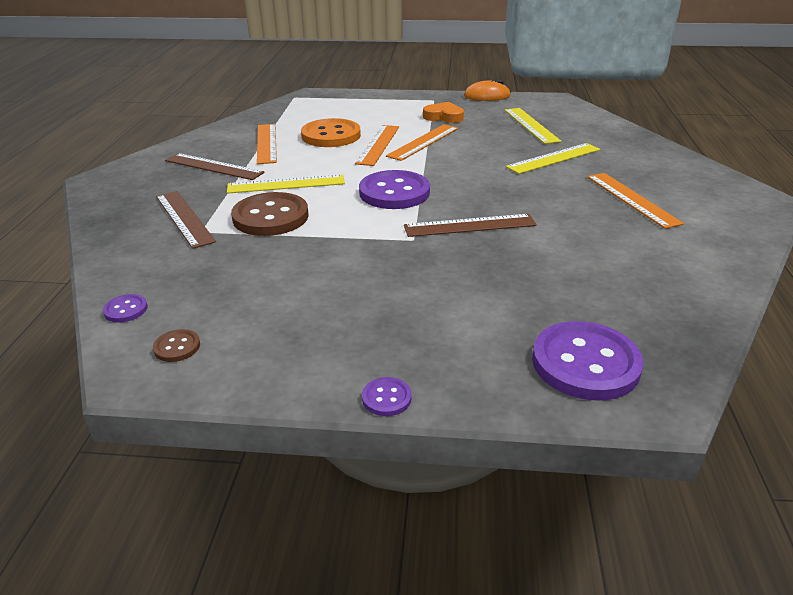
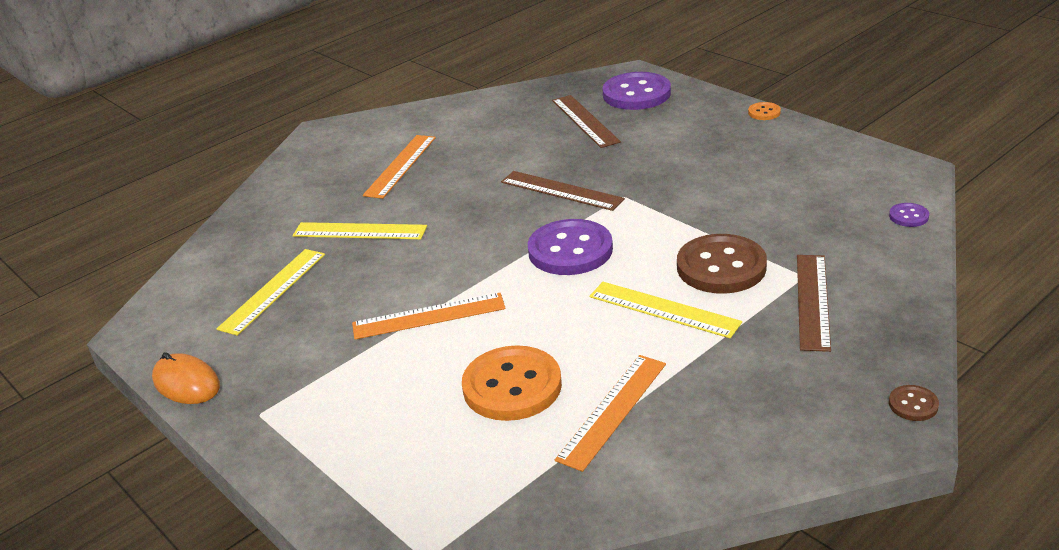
camera: 135 degrees left, 0 degrees up
brown button [153,329,200,362] -> brown button moved to [889,385,939,421]
brown ruler [165,153,265,180] -> brown ruler moved to [552,95,621,148]
orange ruler [355,125,399,166] -> none
purple button [362,377,412,416] -> orange button [748,102,781,120]
orange heart [423,102,464,123] -> none

